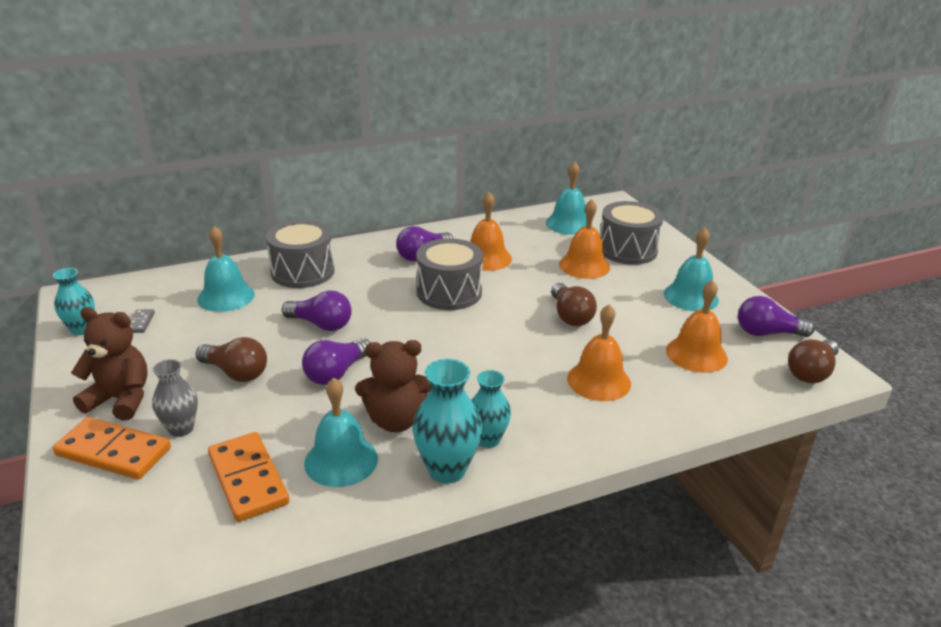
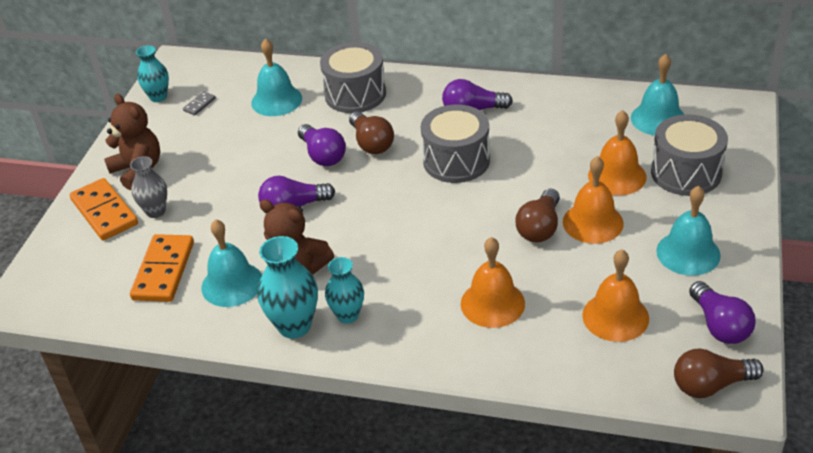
camera: 40 degrees right, 10 degrees up
brown light bulb [195,337,267,382] -> brown light bulb moved to [349,111,394,154]
orange bell [471,192,512,271] -> orange bell moved to [563,156,624,244]
purple light bulb [738,296,815,337] -> purple light bulb turned 150 degrees counterclockwise [689,281,755,344]

